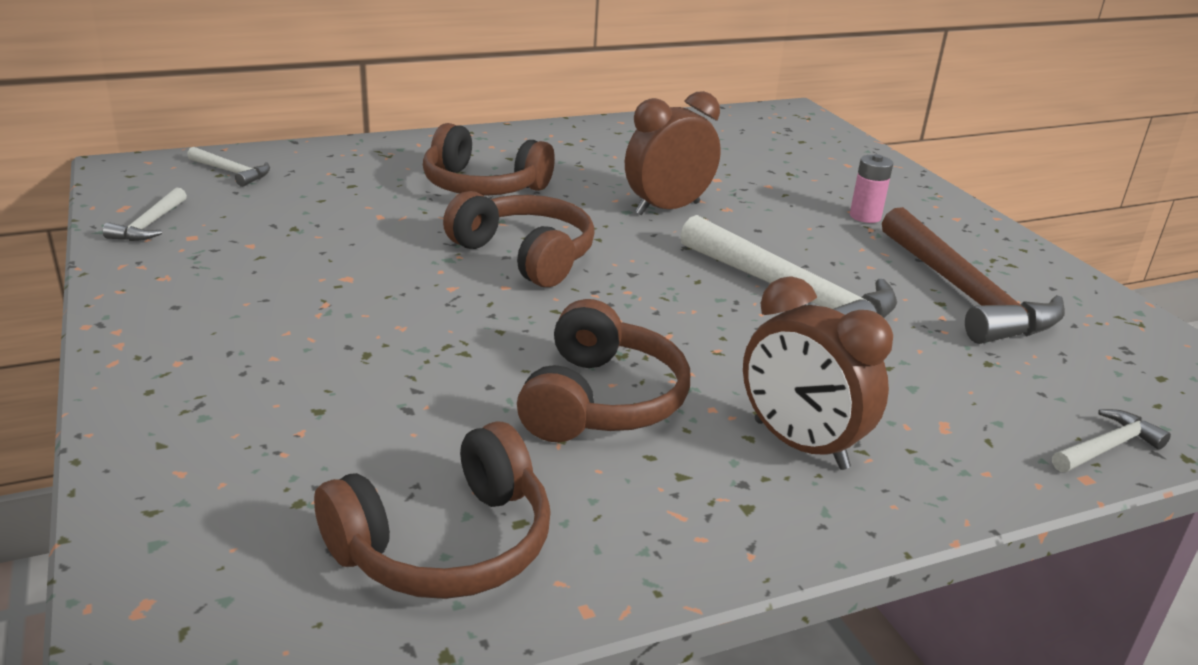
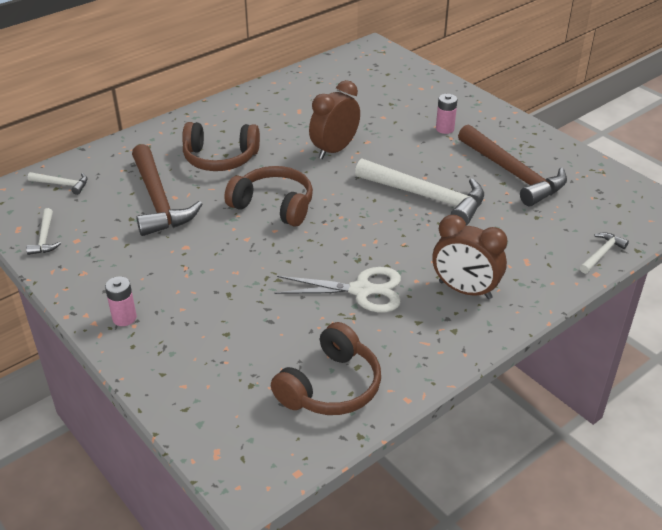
camera: 15 degrees left, 10 degrees up
brown headphones [517,299,690,442] -> white scissors [275,267,401,312]
none -> pink battery [105,276,137,326]
none -> brown hammer [132,144,202,236]

